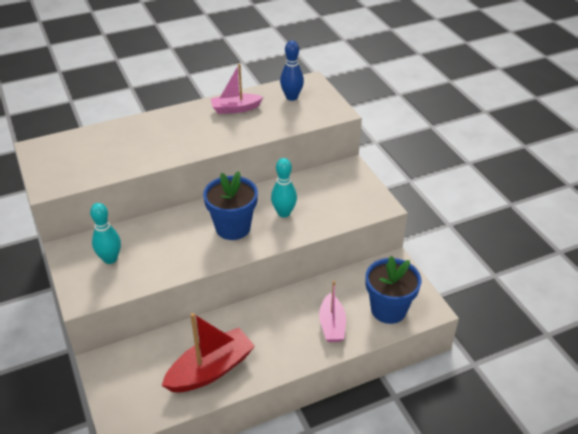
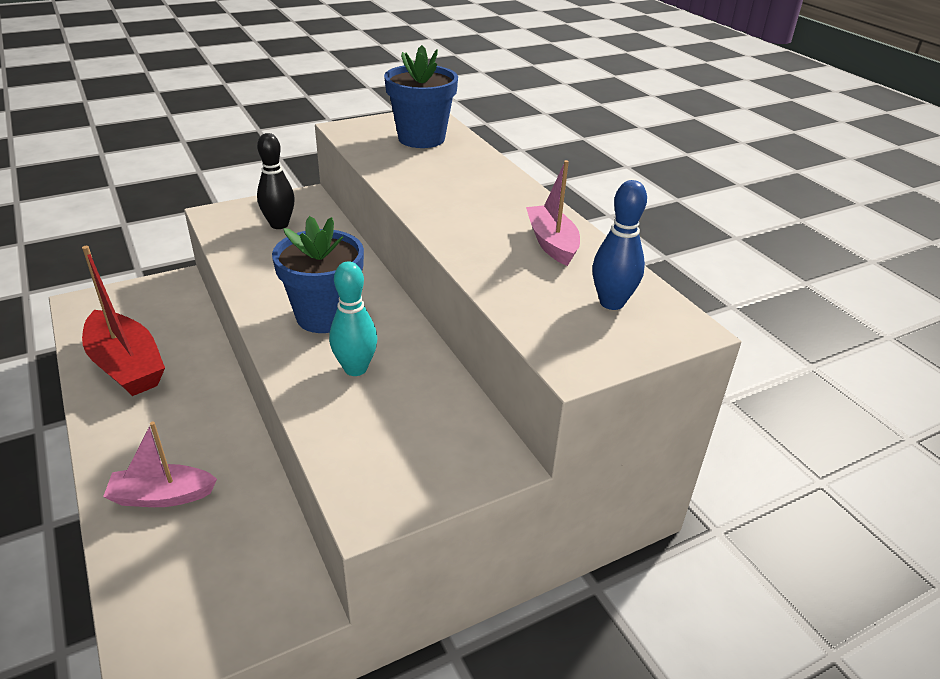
camera: 85 degrees right, 5 degrees down
turquoise bowling pin [90,203,121,264] -> black bowling pin [257,133,295,229]
blue flower pot [365,256,421,324] -> blue flower pot moved to [384,45,458,148]

